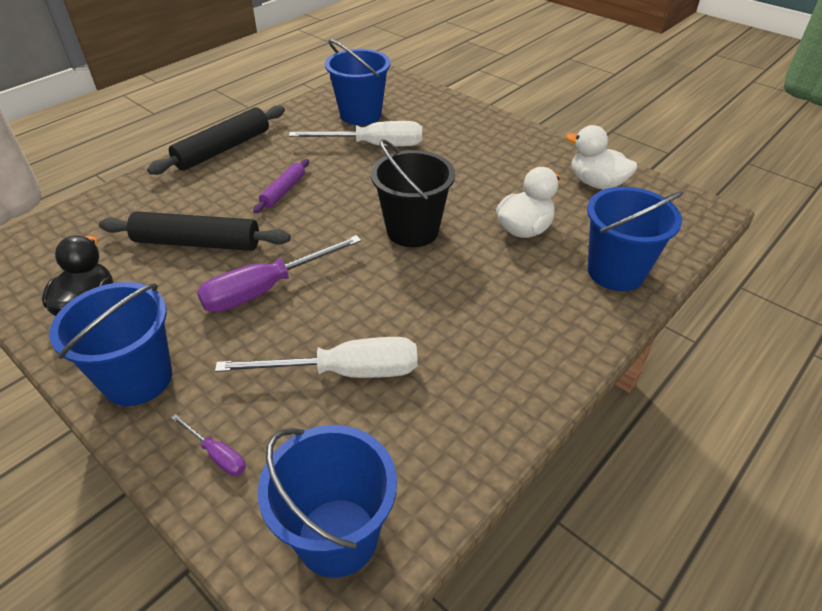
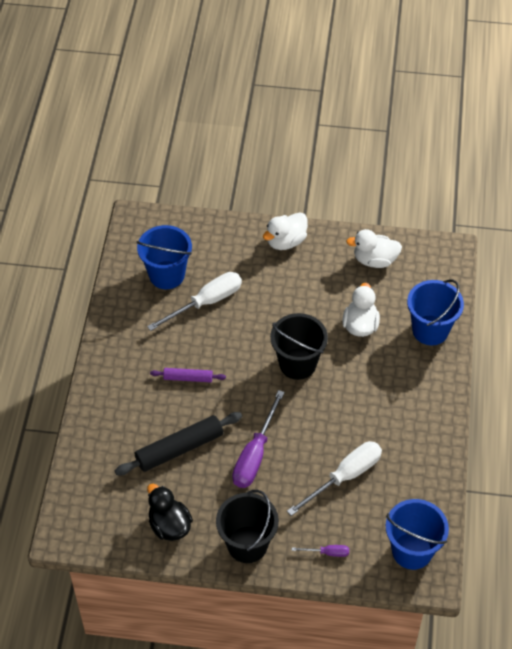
camera: 35 degrees left, 10 degrees up
blue bucket [49,282,172,406] -> black bucket [216,490,279,563]
black rolling pin [147,105,285,175] -> none
purple rolling pin [253,159,309,213] -> purple rolling pin turned 75 degrees counterclockwise [150,368,226,382]
none -> white duck [263,212,308,250]

